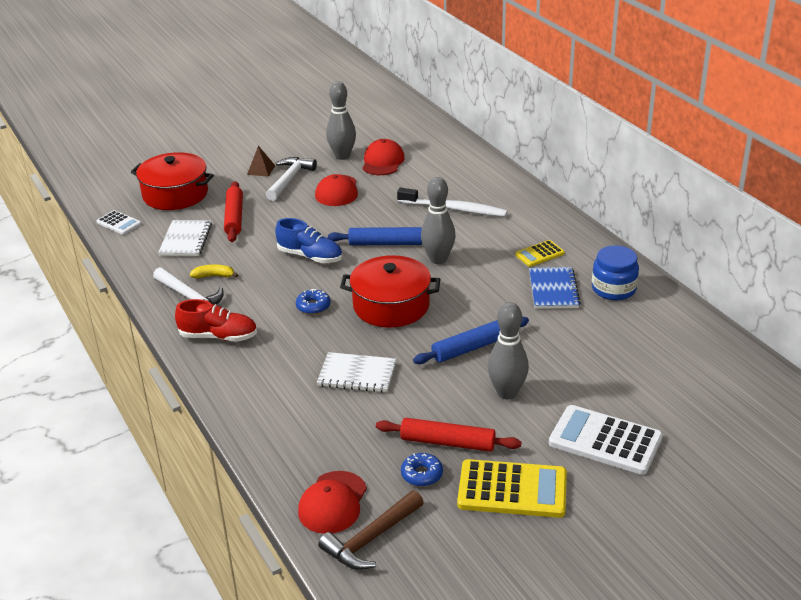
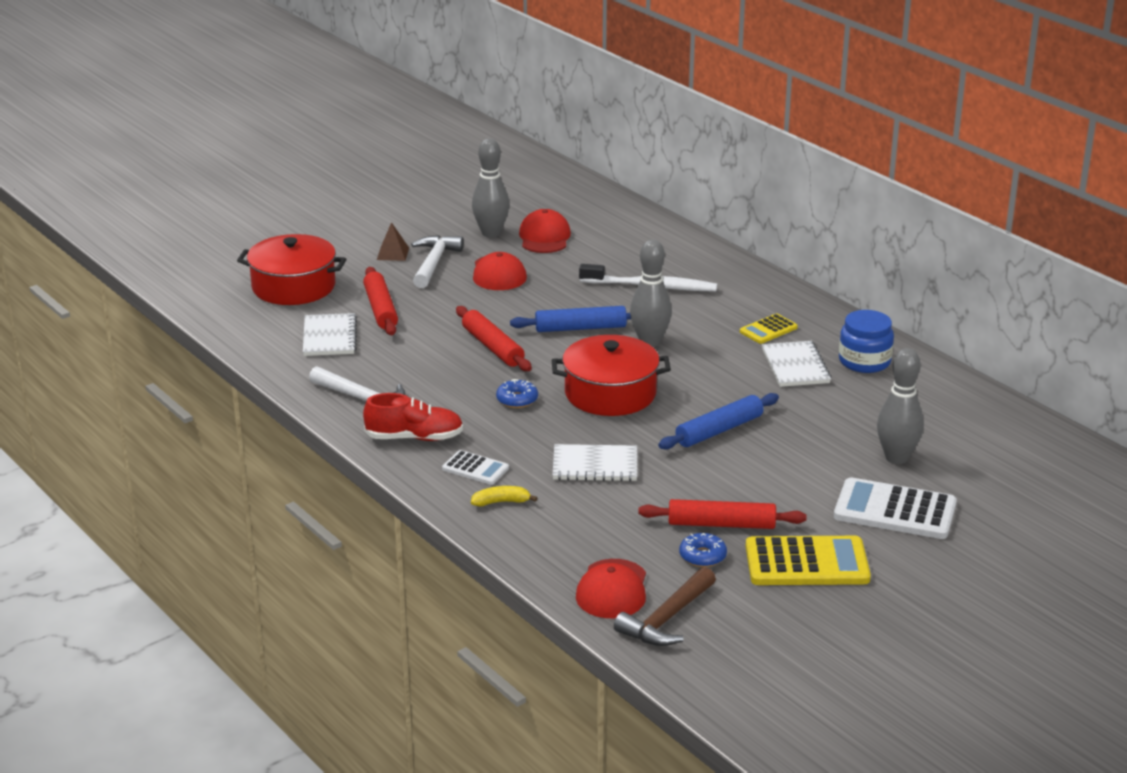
camera: 10 degrees left, 5 degrees down
white calculator [96,210,142,235] -> white calculator moved to [442,450,509,485]
yellow banana [190,264,238,278] -> yellow banana moved to [471,486,537,506]
blue shoe [275,218,343,263] -> red rolling pin [456,306,532,371]
grey bowling pin [488,302,529,399] -> grey bowling pin moved to [877,348,924,464]
blue notebook [529,267,581,309] -> white notebook [762,341,831,387]

